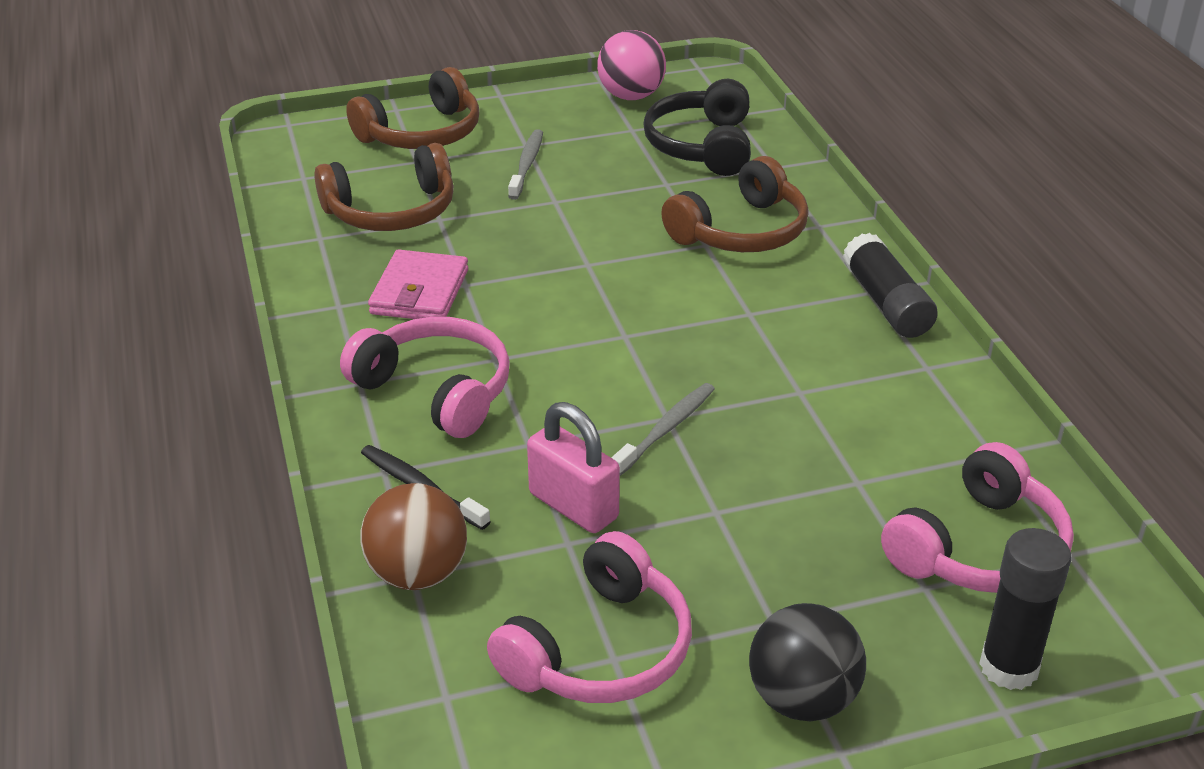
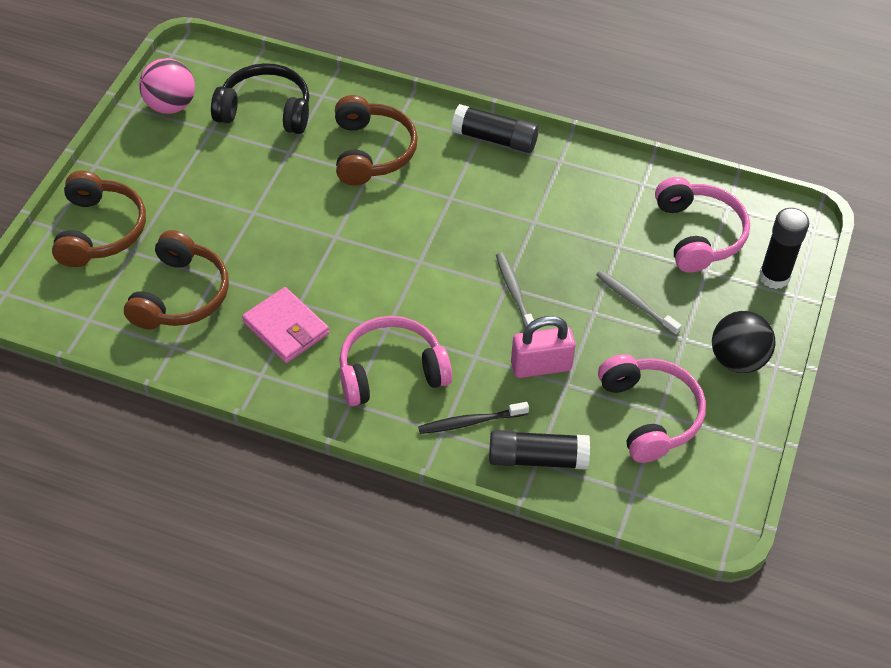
camera: 55 degrees left, 15 degrees up
brown ball [360,483,467,590] -> black glue stick [489,430,590,470]
grey toothbrush [508,129,543,200] -> grey toothbrush moved to [596,270,682,336]
black headphones [643,79,751,176] -> black headphones turned 150 degrees clockwise [211,63,309,134]

